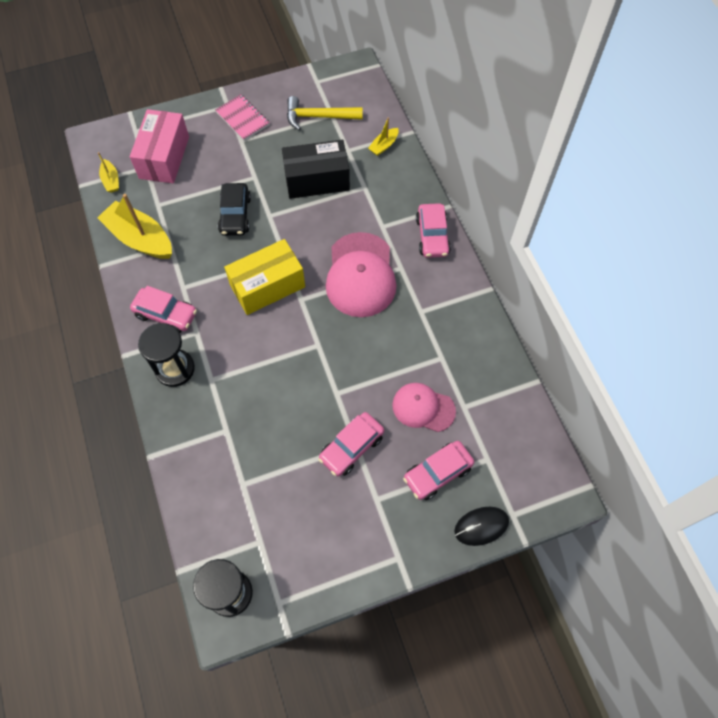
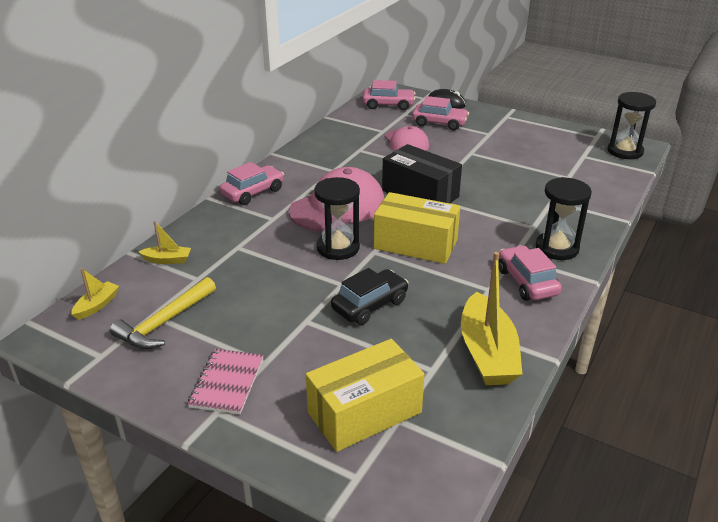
camera: 130 degrees left, 30 degrees down
yellow boat [98,152,119,193] -> yellow boat moved to [71,268,119,320]
pink box [130,109,189,183] -> yellow box [306,339,425,452]
black box [282,140,350,199] -> black box moved to [382,144,462,203]
yellow hammer [287,96,363,130] -> yellow hammer turned 75 degrees clockwise [110,277,216,349]
pink car [318,412,384,476] -> pink car moved to [363,80,416,110]
none -> black hourglass [314,177,360,260]

